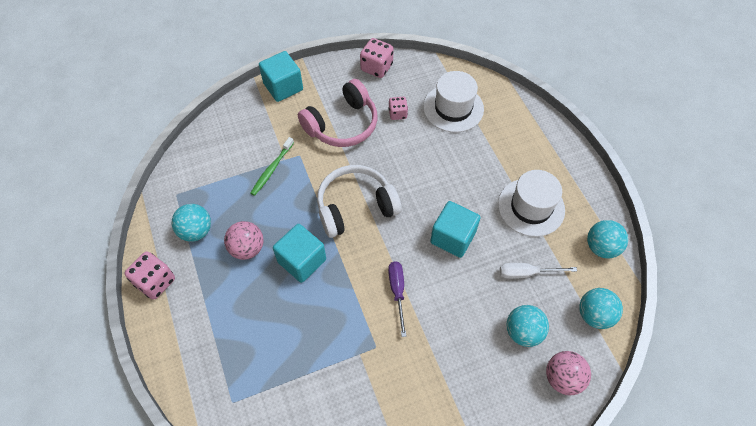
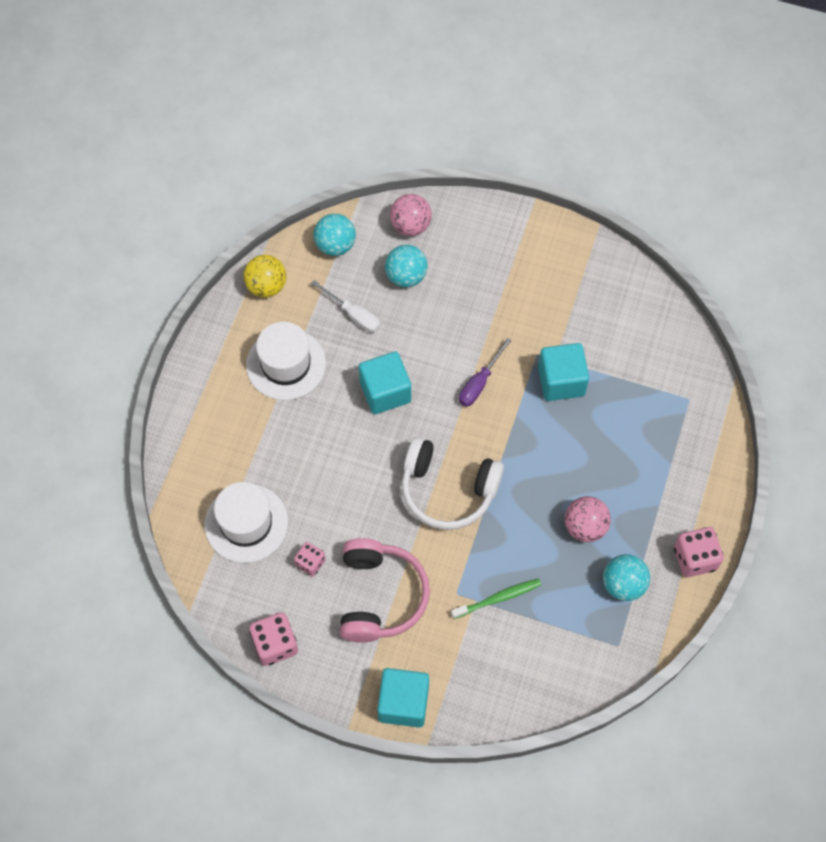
camera: 140 degrees left, 5 degrees up
turquoise cube [273,224,326,283] -> turquoise cube moved to [538,343,589,401]
pink headphones [298,79,378,147] -> pink headphones turned 90 degrees clockwise [340,538,430,643]
turquoise ball [587,220,628,259] -> yellow ball [243,255,286,298]

